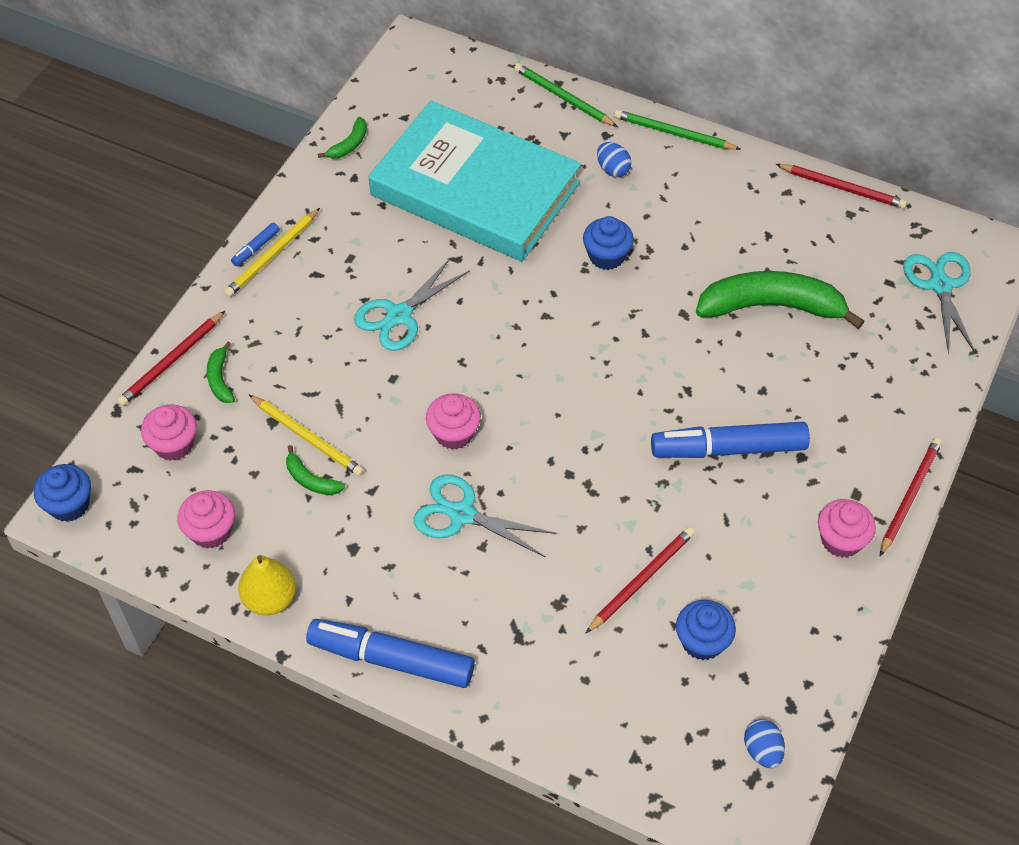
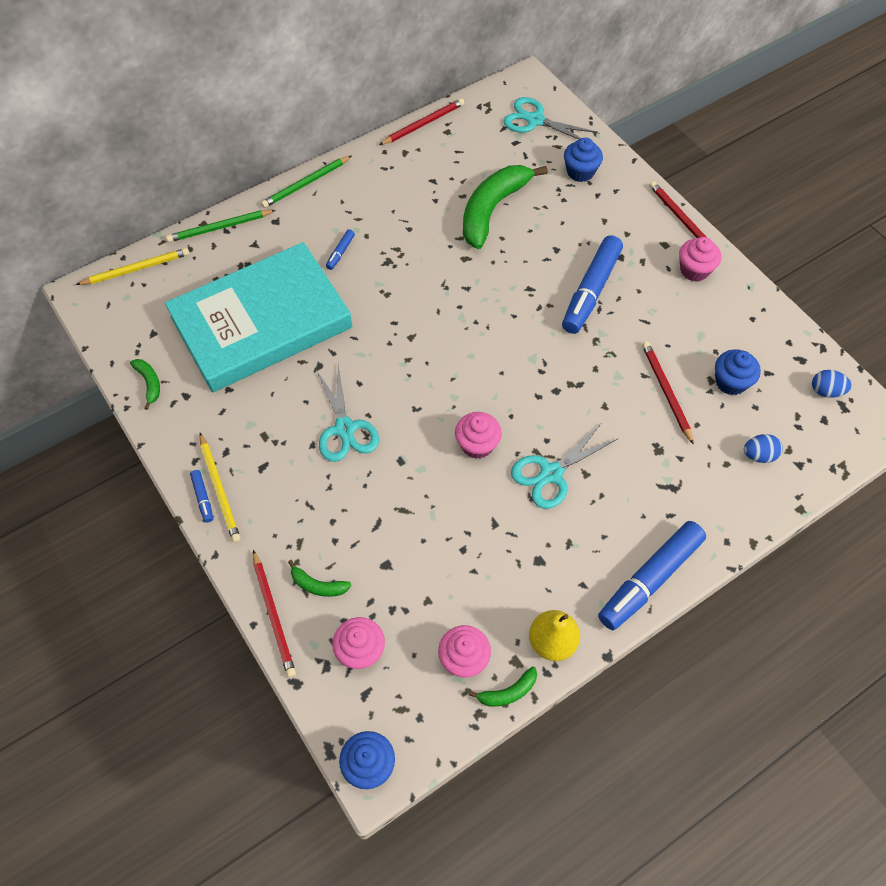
camera: 60 degrees left, 5 degrees up
yellow pencil [249,395,364,476] -> yellow pencil moved to [76,248,189,285]
green banana [286,445,345,495] -> green banana moved to [469,666,537,707]
blue cupcake [583,216,634,270] -> blue cupcake moved to [564,138,603,182]
blue egg [597,142,632,177] -> blue egg moved to [744,434,783,463]
none -> blue marker [326,229,355,270]

